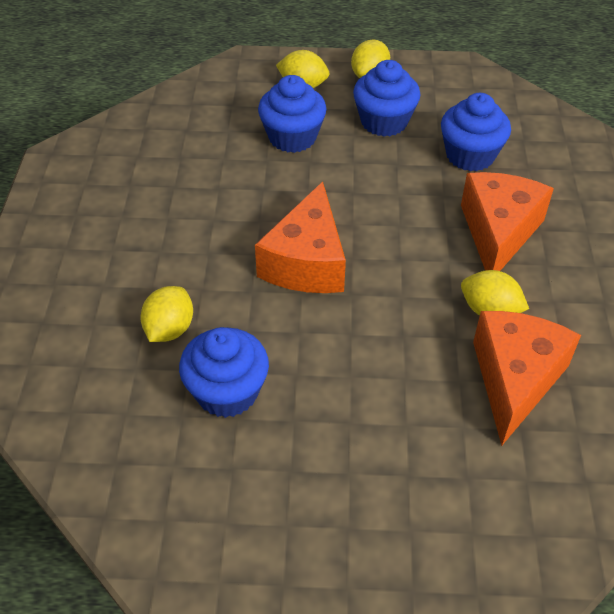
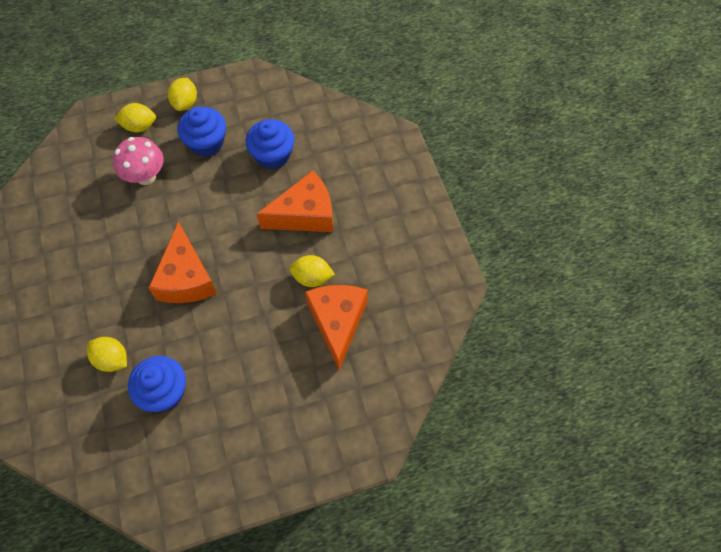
camera: 20 degrees left, 15 degrees up
yellow lemon [140,286,193,342] -> yellow lemon turned 60 degrees counterclockwise [87,337,127,372]
blue cupcake [258,75,326,153] -> pink mushroom [113,137,164,185]
orange cheese [461,172,554,271] -> orange cheese turned 75 degrees clockwise [257,170,333,232]

